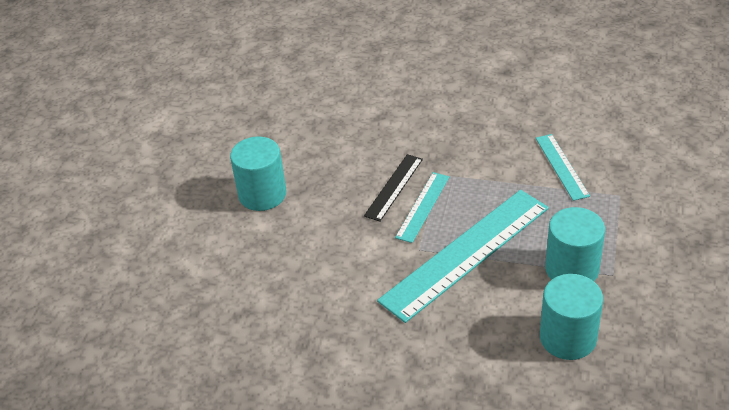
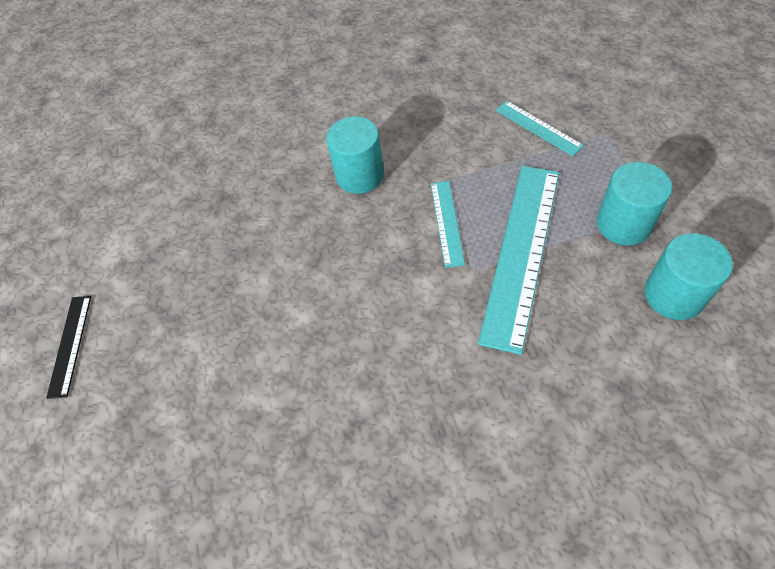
camera: 25 degrees left, 15 degrees up
turquoise cylinder [230,136,286,211] -> turquoise cylinder moved to [326,116,384,194]
black ruler [364,154,423,222] -> black ruler moved to [46,296,91,399]

